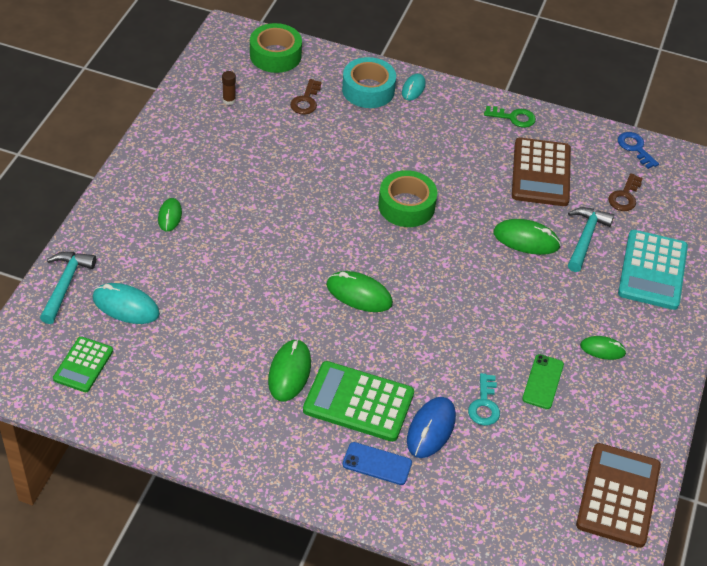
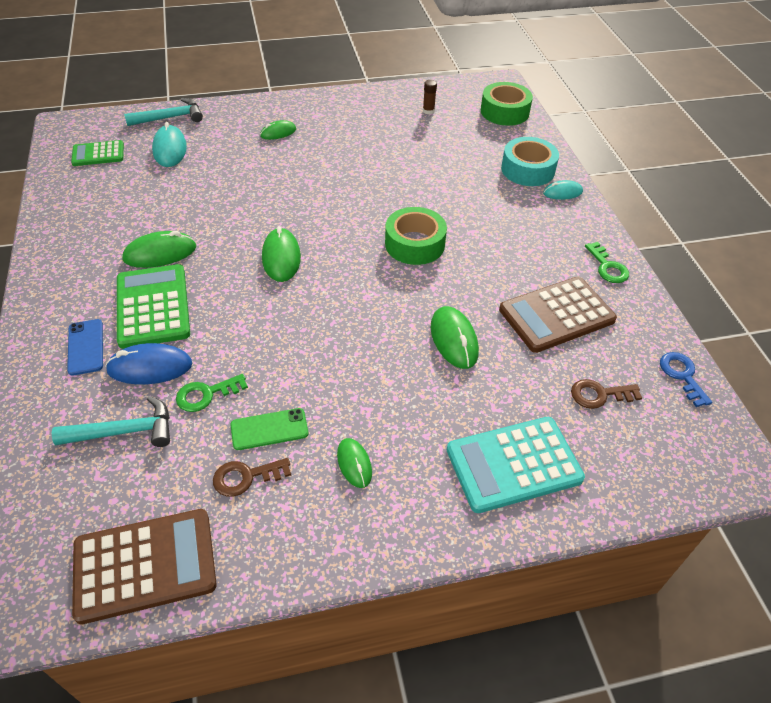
camera: 60 degrees right, 0 degrees up
brown key [290,79,322,114] -> brown key moved to [213,458,291,497]
turquoise key [468,373,500,426] -> green key [176,374,248,412]
turquoise hammer [568,207,614,272] -> turquoise hammer moved to [52,396,170,447]
blue key [618,132,659,169] -> blue key turned 45 degrees counterclockwise [660,352,712,407]

